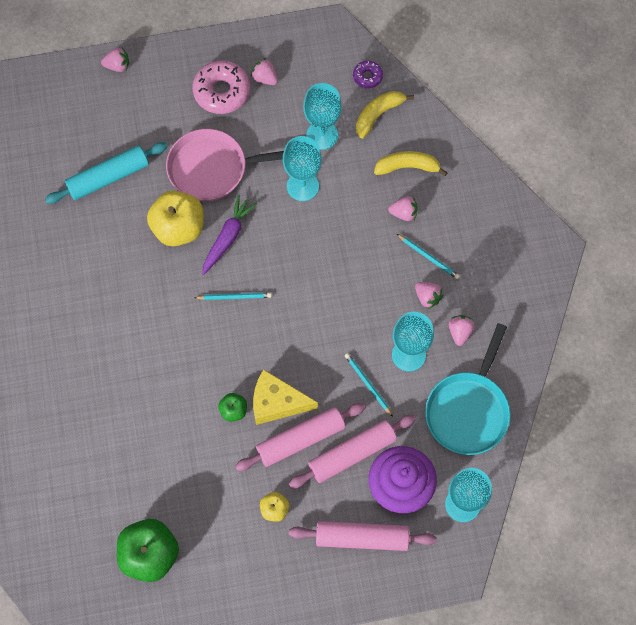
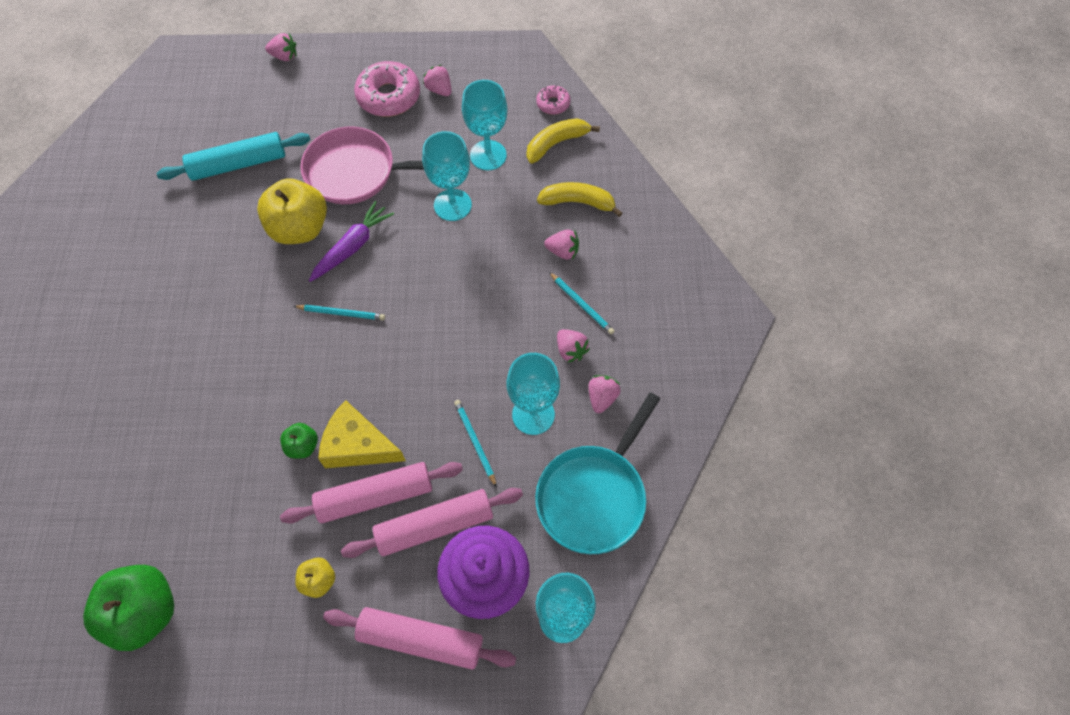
camera: 10 degrees right, 5 degrees down
purple donut [353,61,383,88] -> pink donut [536,85,570,115]

